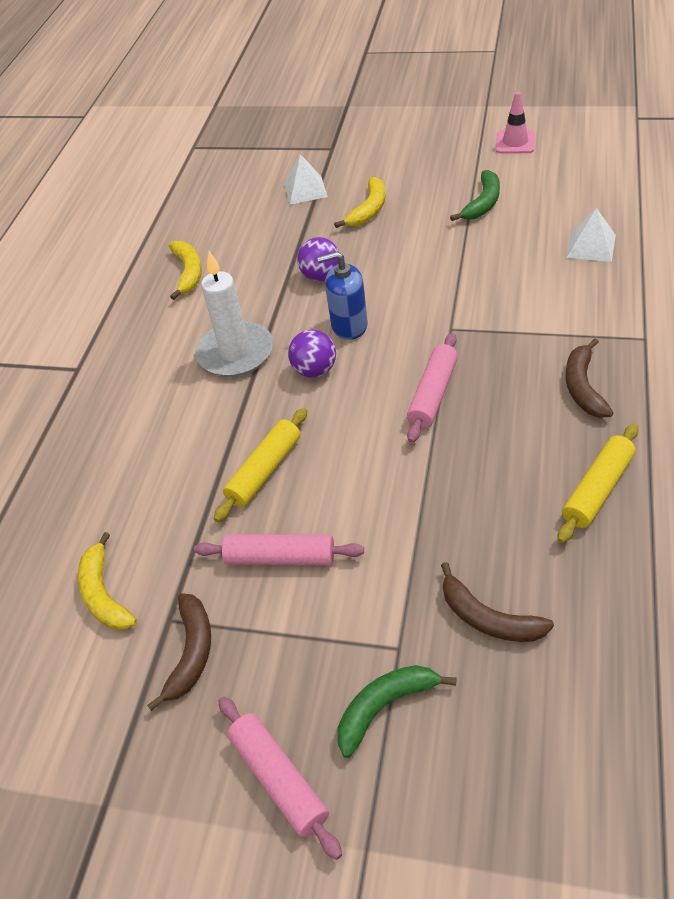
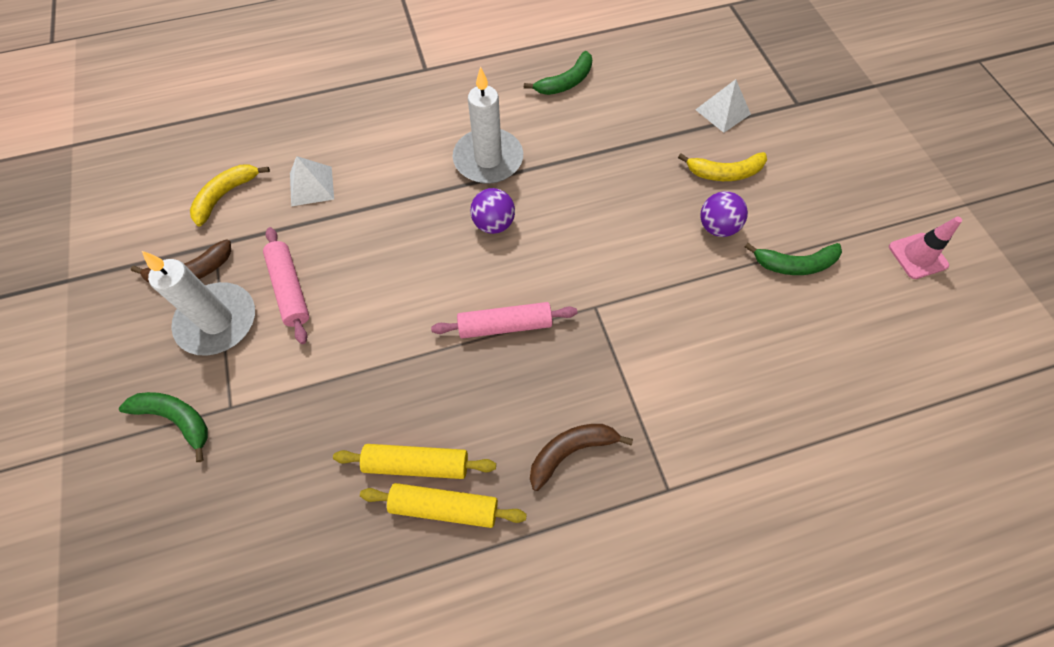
camera: 55 degrees right, 15 degrees up
yellow banana [169,241,202,300] -> green banana [524,51,592,95]
yellow rolling pin [214,408,307,522] -> yellow rolling pin moved to [333,444,496,479]
pink rolling pin [218,696,342,860] -> none
purple ball [297,237,339,282] -> purple ball moved to [700,191,748,237]
blue soap dispenser [317,252,368,340] -> none
brown banana [441,562,554,642] -> none
white pyramid [567,208,616,262] -> white pyramid moved to [290,156,334,206]
none -> white candle [142,251,255,356]

